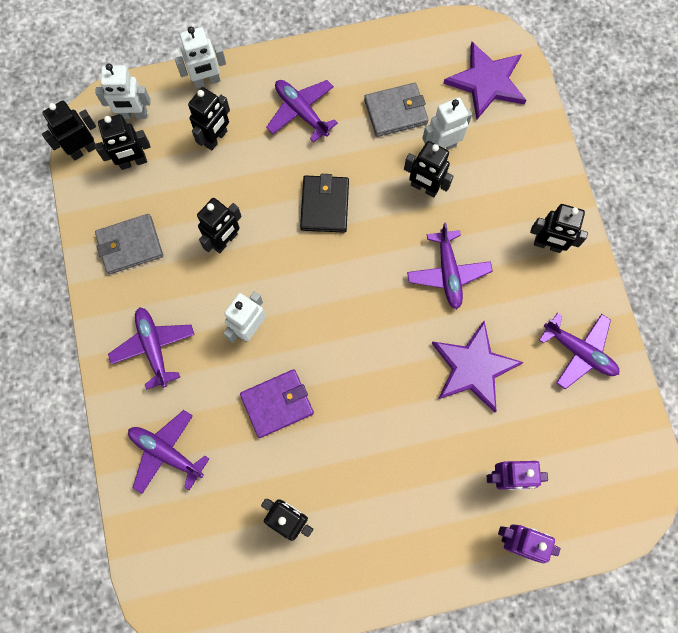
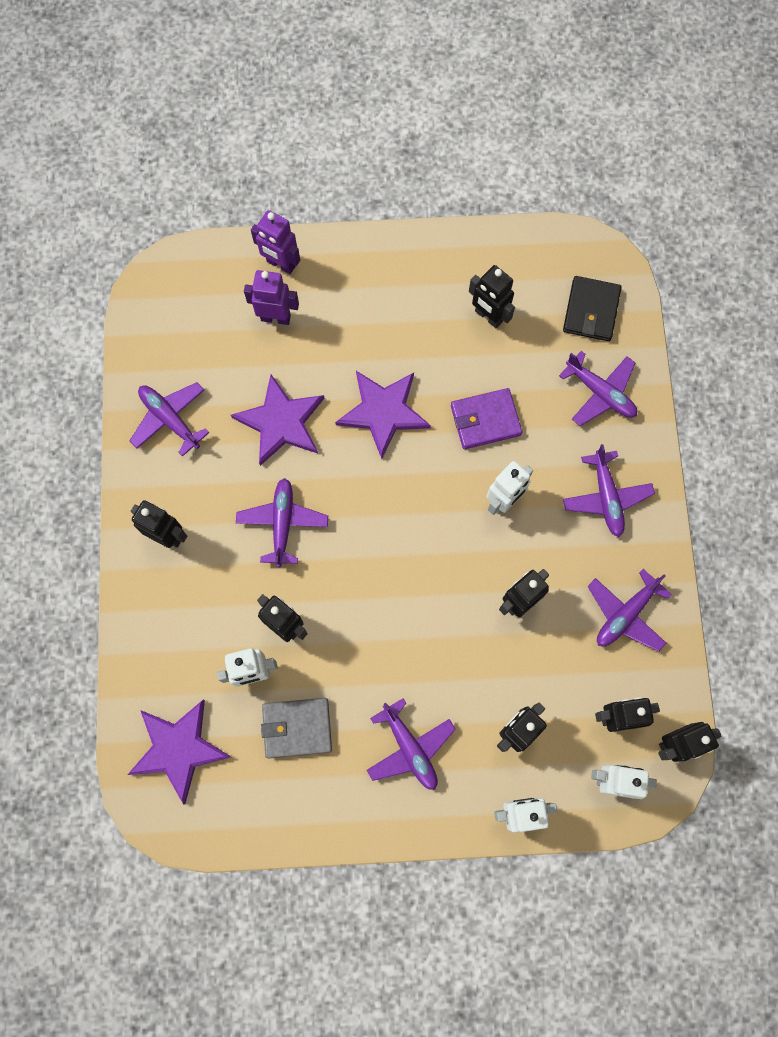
camera: 170 degrees left, 0 degrees up
grey wallet [95,214,163,274] -> purple plane [588,569,672,652]
black wallet [300,174,349,233] -> black wallet moved to [563,276,622,341]
none -> purple star [335,371,431,459]

